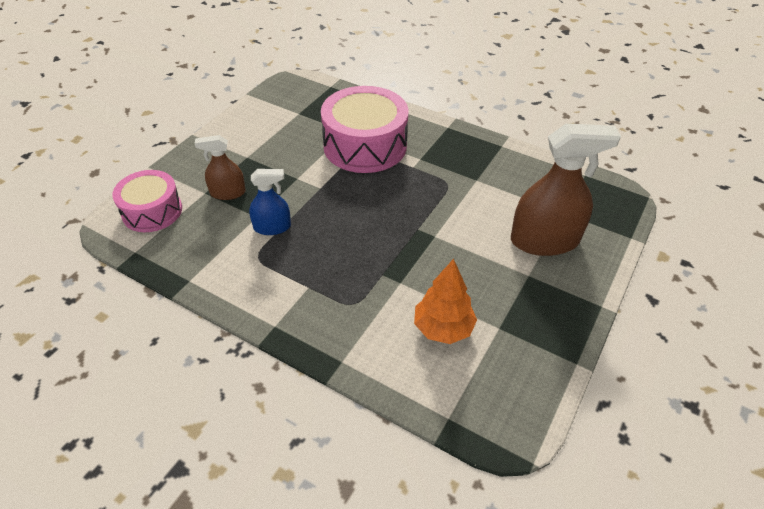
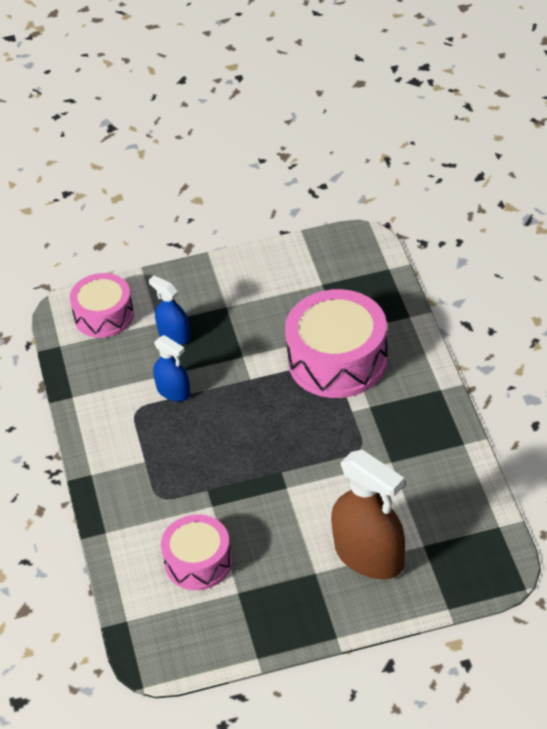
camera: 50 degrees right, 0 degrees up
brown spray bottle [195,135,246,200] -> blue spray bottle [149,275,191,345]
orange tree [414,259,477,344] -> pink drum [161,514,232,590]

